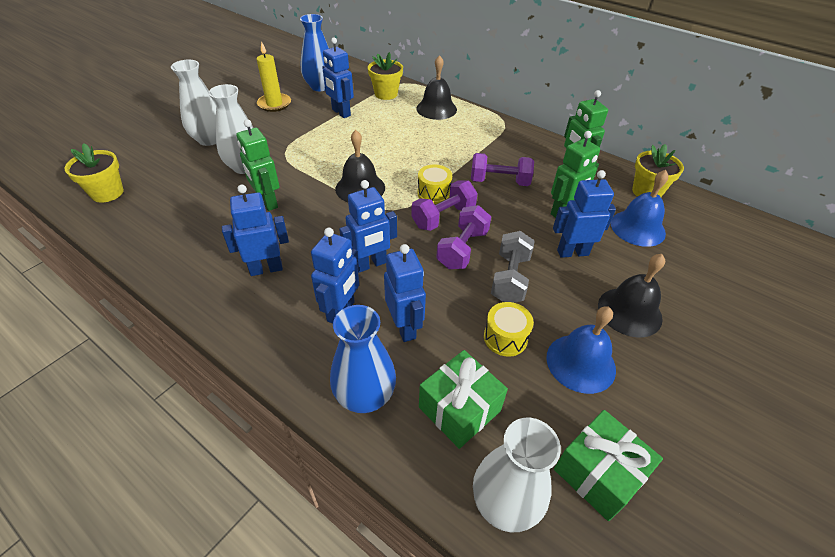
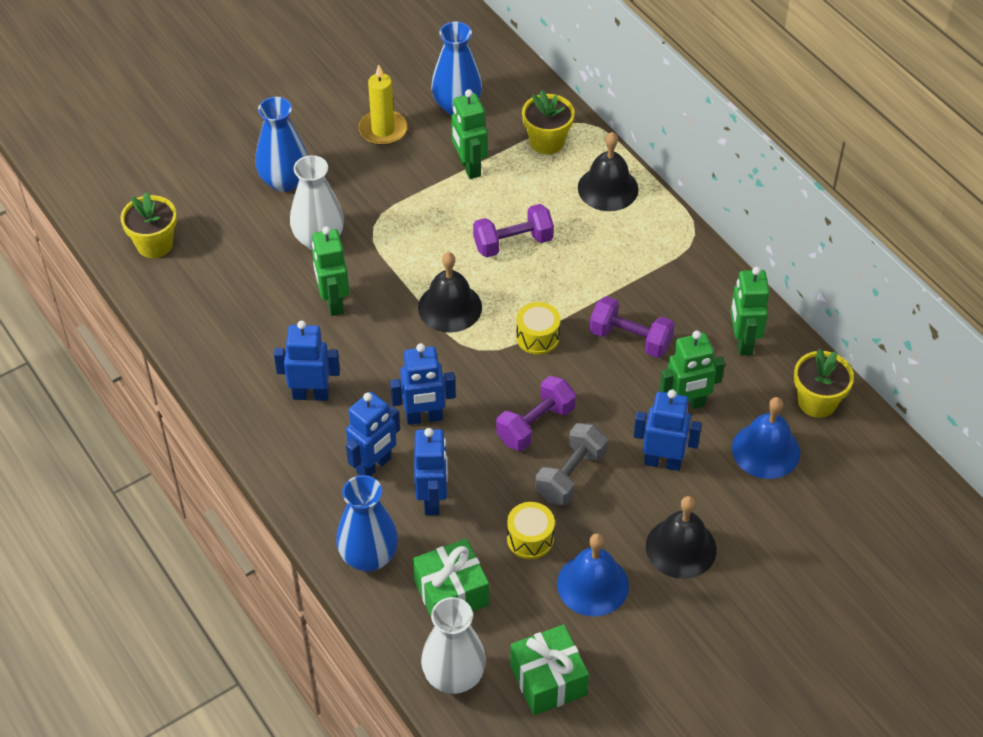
camera: 20 degrees right, 5 degrees up
white vase [171,60,217,146] -> blue vase [256,97,307,192]
blue robot [322,37,354,118] -> green robot [451,89,488,179]
purple dumbbell [412,180,478,231] -> purple dumbbell moved to [473,204,554,258]

